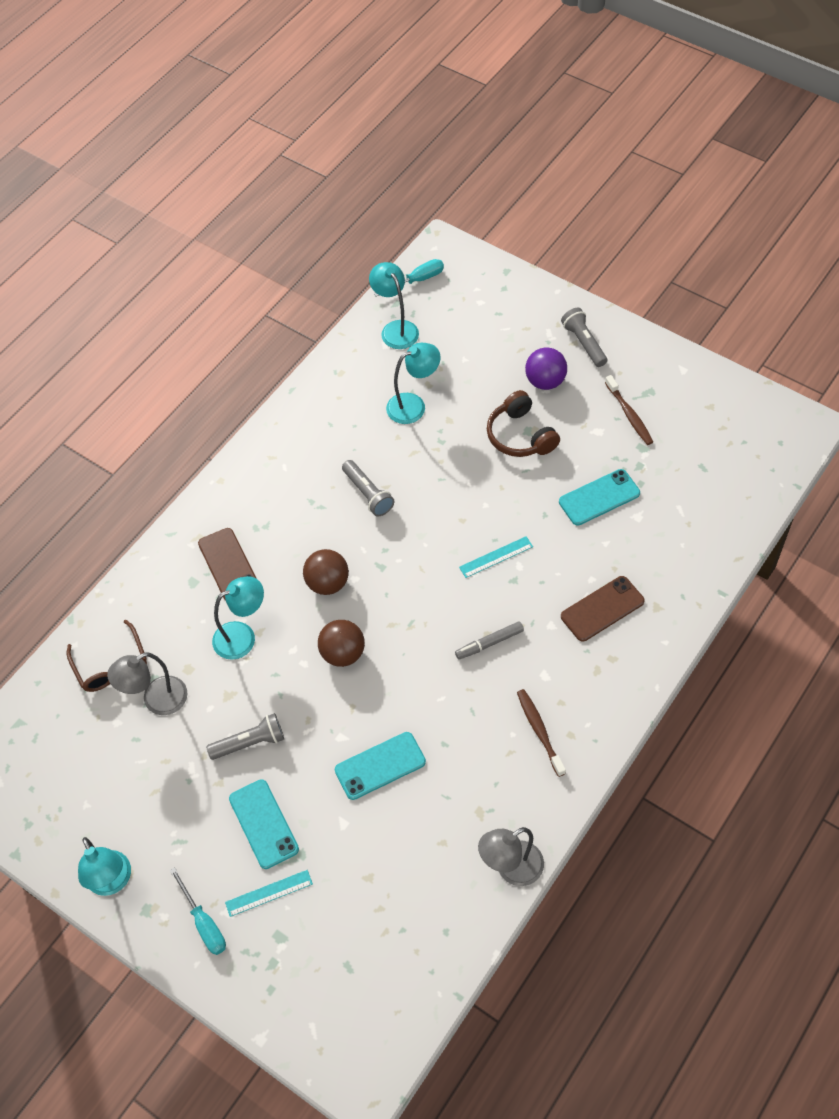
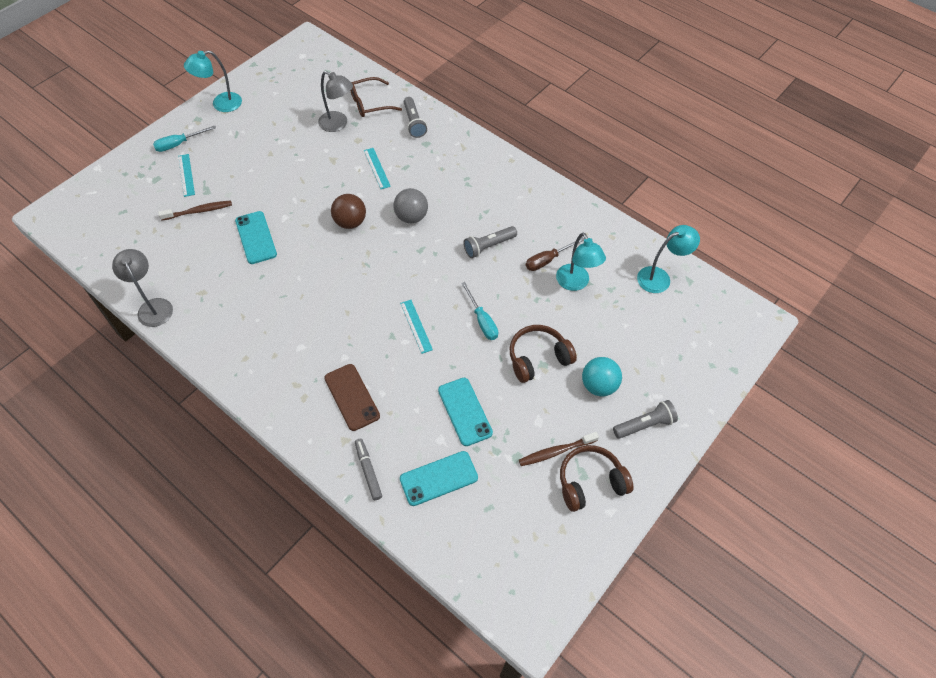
camera: 90 degrees right, 0 degrees up
grey lamp [107,652,187,715] -> grey lamp turned 150 degrees clockwise [318,71,353,132]
brown phone [198,528,257,599] -> none
grey flashlight [206,713,284,760] -> grey flashlight moved to [404,97,427,138]
turquoise lamp [212,576,264,660] -> turquoise ruler [364,148,391,189]
turquoise phone [229,779,299,869] -> turquoise phone moved to [400,451,478,506]
brown ball [303,549,349,595] -> grey ball [393,188,428,223]
turquoise screwdriver [374,259,444,296] -> turquoise screwdriver moved to [461,282,498,340]
grey marker [455,621,524,659] -> grey marker moved to [355,439,382,500]
brown toothbrush [517,689,566,777] -> brown toothbrush moved to [158,200,232,221]
purple ball [525,348,567,390] -> turquoise ball [582,357,622,396]
none -> brown screwdriver [526,237,584,271]
none -> brown headphones [560,445,634,512]

